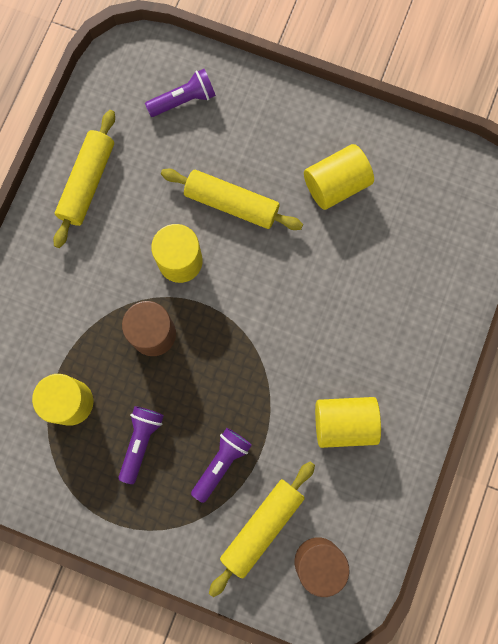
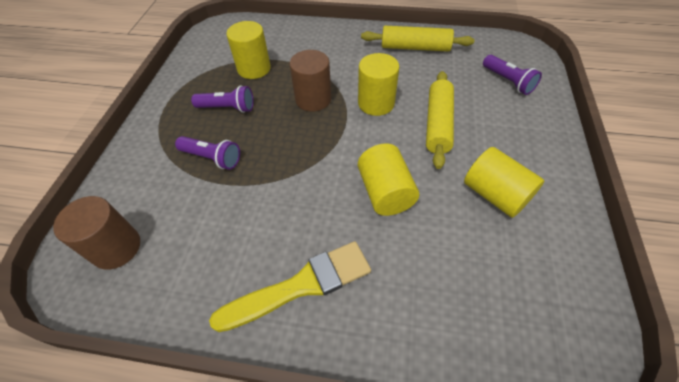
camera: 80 degrees right, 25 degrees down
yellow rolling pin [209,461,315,597] -> none
yellow cylinder [315,397,381,448] -> yellow cylinder moved to [358,143,419,216]
none -> yellow brush [209,241,371,332]

